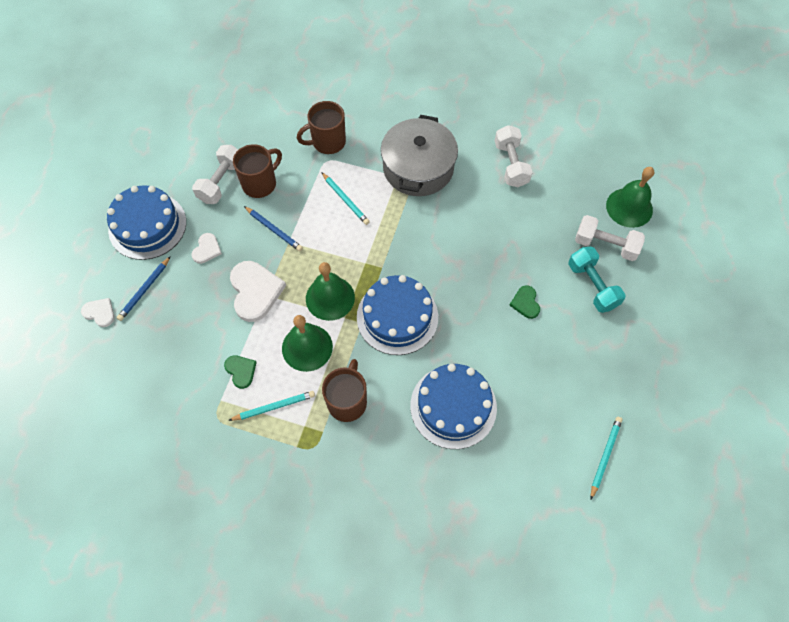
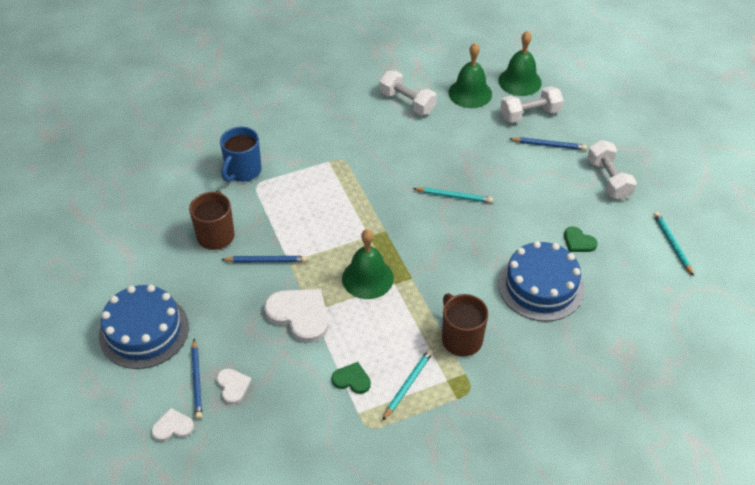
camera: 40 degrees left, 15 degrees down
white heart [191,233,222,264] -> white heart moved to [217,368,252,404]
white dumbbell [192,145,238,204] -> white dumbbell moved to [587,140,637,200]
green bell [282,315,333,372] -> green bell moved to [449,43,492,108]
brown mug [297,101,346,154] -> blue mug [220,126,261,182]
turquoise pencil [321,172,370,225] -> turquoise pencil moved to [413,187,493,203]
blue cake [357,275,438,355] -> none
grey pot [381,115,458,196] -> none
green heart [509,286,540,319] -> green heart moved to [564,227,597,252]
turquoise dumbbell [568,247,626,313] -> blue pencil [510,137,587,150]

